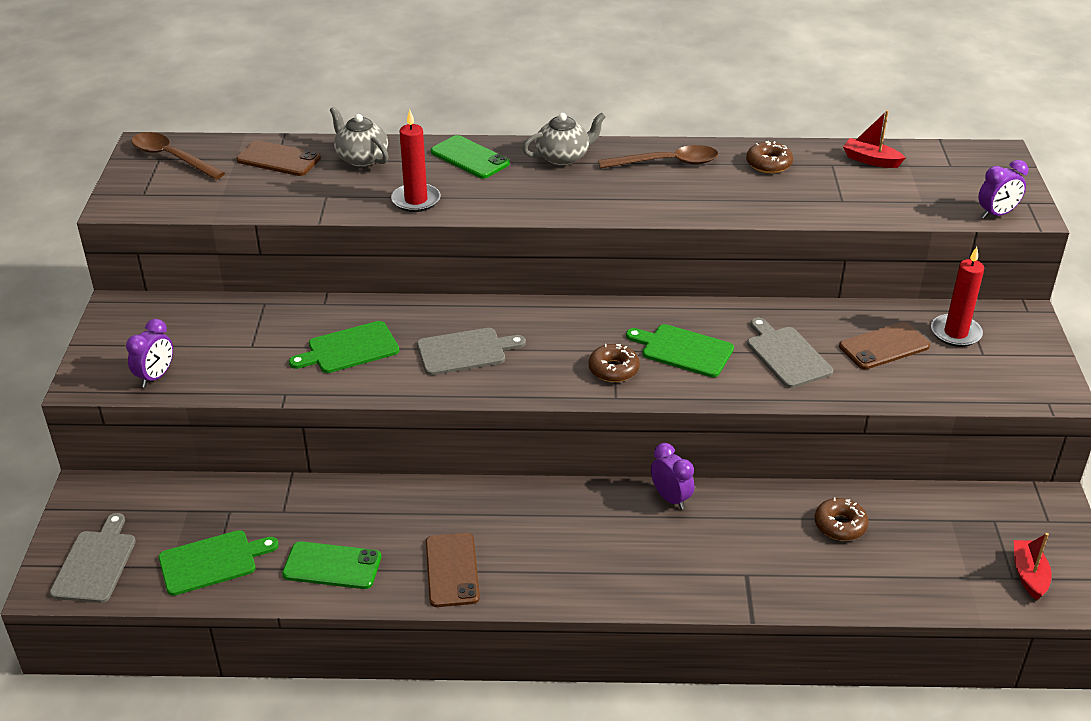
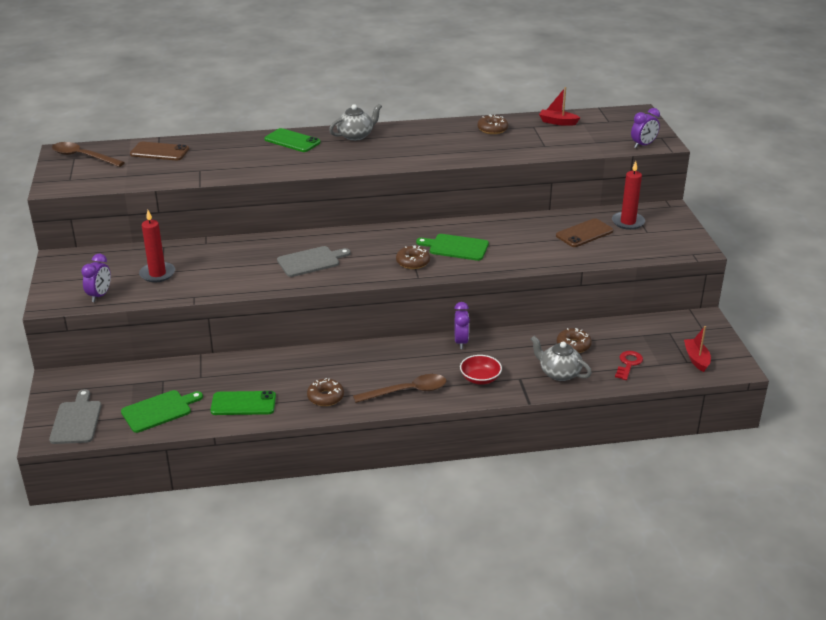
camera: 10 degrees left, 5 degrees down
green cutting board [289,321,399,373] -> none
grey teapot [330,107,388,167] -> grey teapot moved to [531,336,592,381]
red candle [391,110,441,212] -> red candle moved to [139,210,175,282]
brown phone [426,533,480,607] -> brown donut [307,378,344,406]
brown spoon [598,145,718,169] -> brown spoon moved to [353,374,447,403]
purple clock [651,443,694,510] -> purple clock turned 45 degrees clockwise [454,302,470,349]
grey cutting board [747,317,833,388] -> none
none -> red bowl [460,355,502,385]
none -> red key [615,351,643,380]

